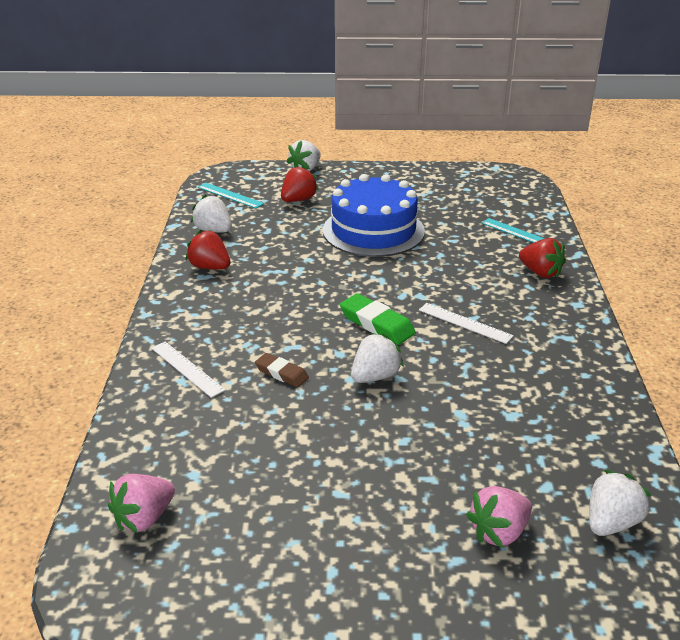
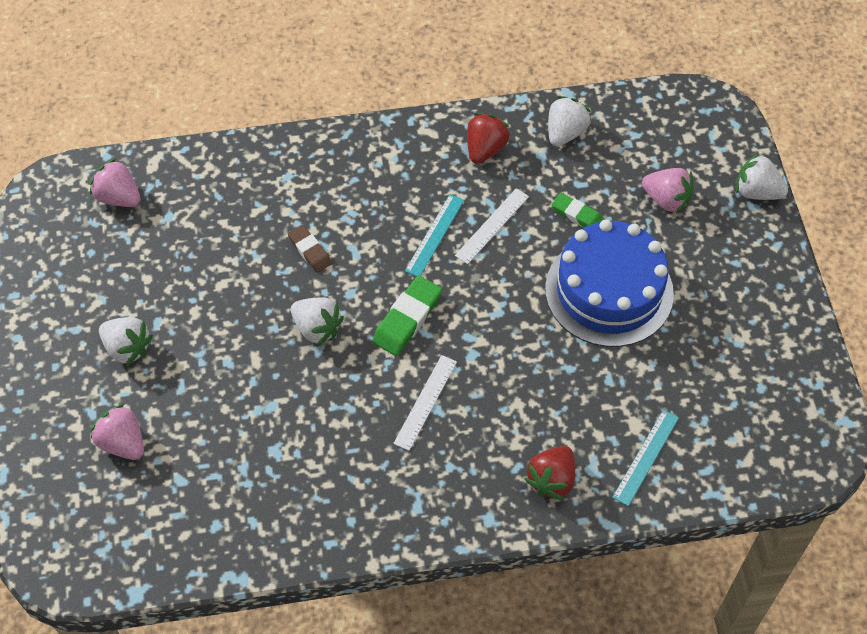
camera: 80 degrees right, 25 degrees up
white ruler [151,341,225,398] -> white ruler moved to [455,188,529,264]
turquoise ruler [198,183,264,208] -> turquoise ruler moved to [405,194,464,276]
brown eraser [255,353,309,387] -> brown eraser turned 60 degrees counterclockwise [288,225,332,273]
red strawberry [281,165,319,202] -> pink strawberry [642,168,694,213]
white strawberry [589,470,652,536] -> white strawberry moved to [99,317,153,366]
none -> green eraser [552,193,604,227]

